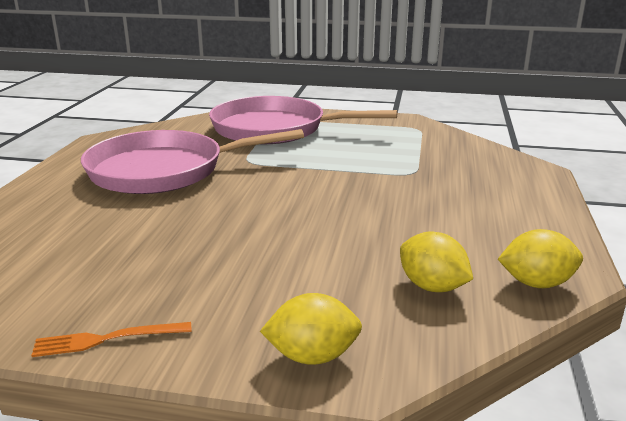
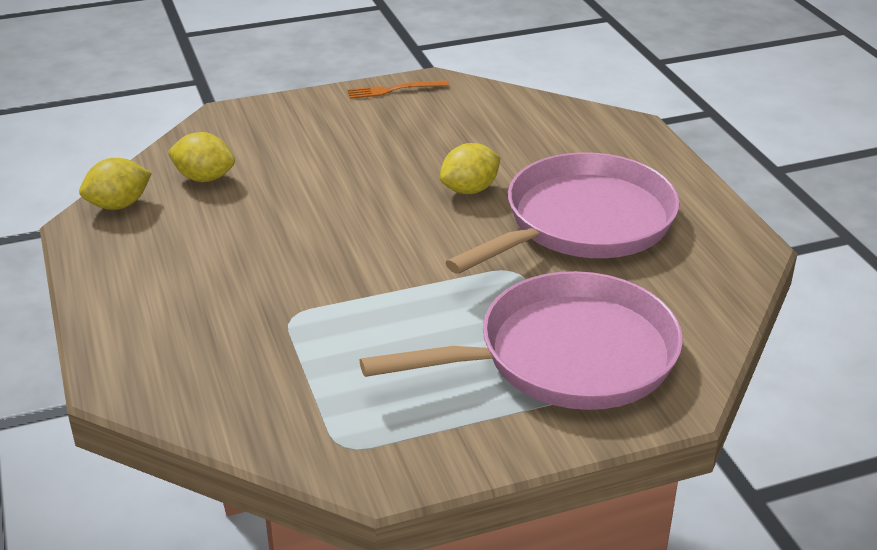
camera: 150 degrees right, 10 degrees up
orange fork [31,322,192,357] -> orange fork turned 150 degrees counterclockwise [347,80,449,99]
yellow lemon [260,293,362,365] -> yellow lemon moved to [440,143,500,194]

